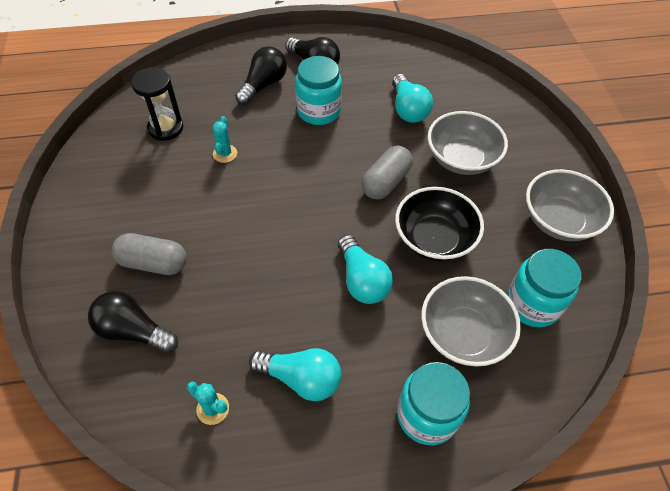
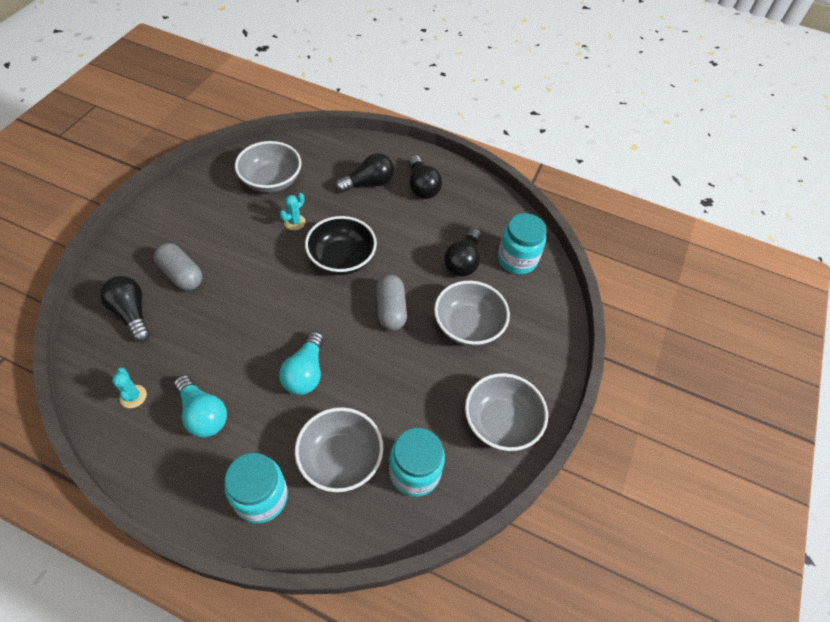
camera: 30 degrees right, 0 degrees up
black hourglass [131,67,183,141] -> grey bowl [235,141,302,193]
turquoise jar [295,56,342,125] -> turquoise jar moved to [498,213,547,274]
grey capsule [361,146,413,200] -> grey capsule turned 75 degrees counterclockwise [376,274,407,331]
turquoise light bulb [392,74,433,123] -> black light bulb [444,228,481,277]
black bowl [395,187,484,262] -> black bowl moved to [305,216,377,275]

